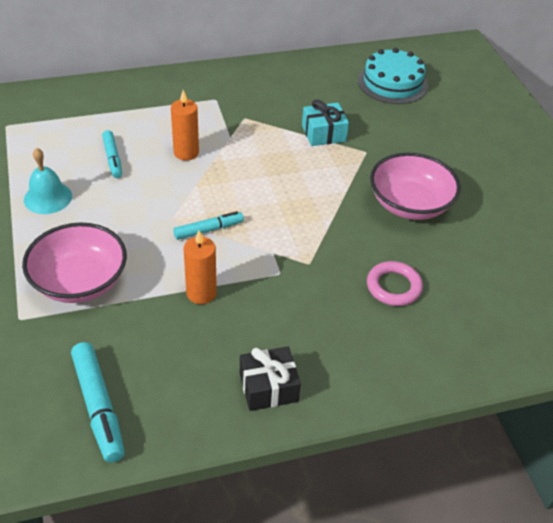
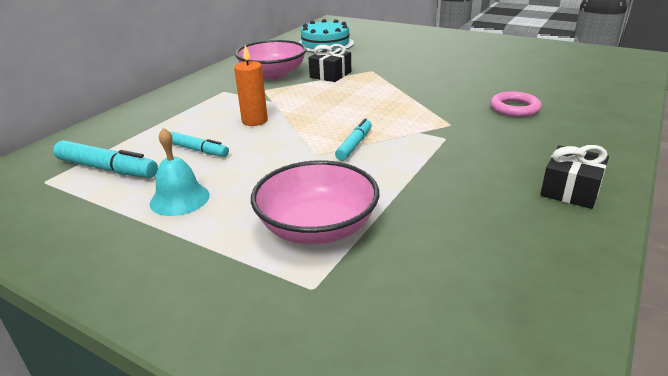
camera: 40 degrees left, 15 degrees down
turquoise marker [71,342,125,463] -> turquoise marker moved to [53,140,158,178]
orange candle [184,230,217,304] -> none
turquoise gift [302,99,349,146] -> black gift [309,44,351,82]
pink bowl [370,153,461,220] -> pink bowl moved to [235,40,307,79]

